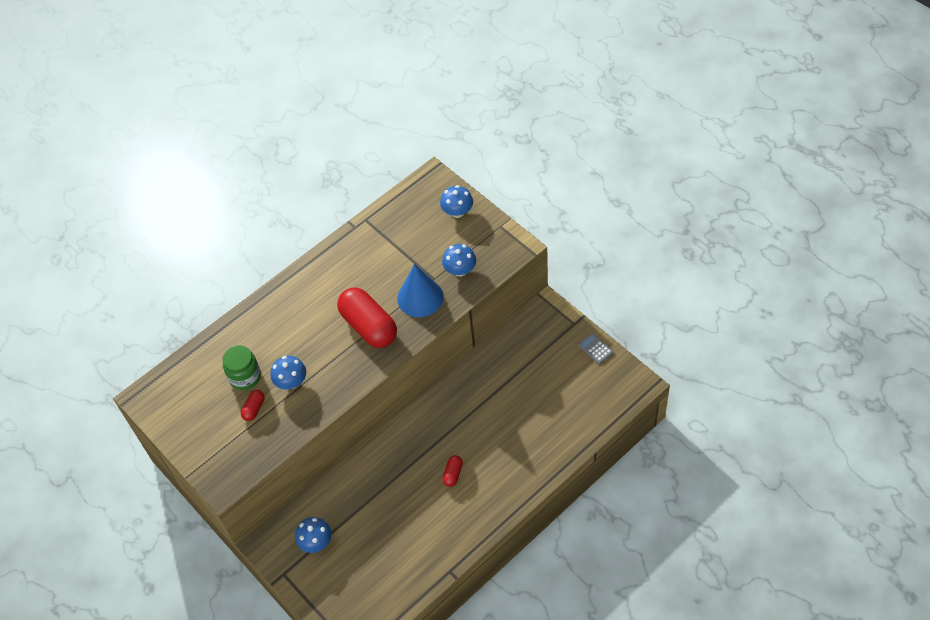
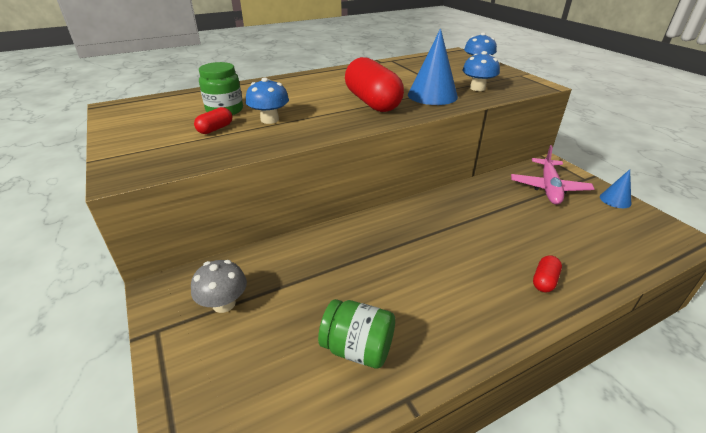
camera: 10 degrees right, 20 degrees down
blue mushroom [295,517,332,553] -> grey mushroom [191,260,247,313]
red capsule [442,455,463,487] -> red capsule moved to [533,255,562,292]
grey calculator [578,333,613,364] -> blue cone [600,169,631,208]
none -> green jar [318,299,395,369]
none -> pink plane [511,145,594,205]

